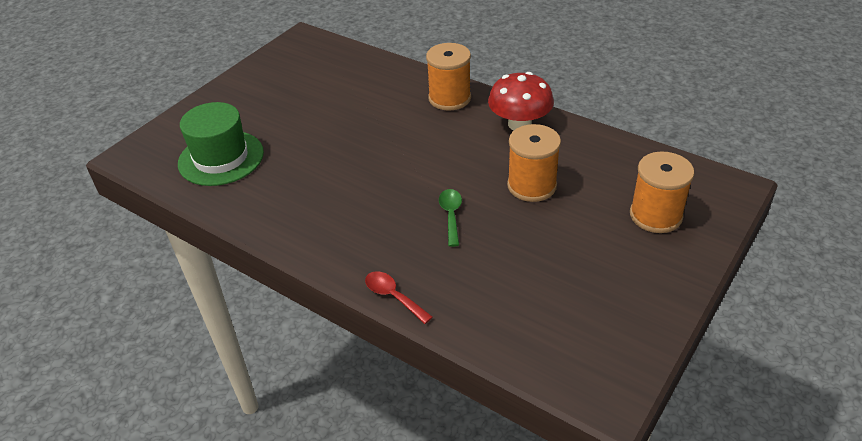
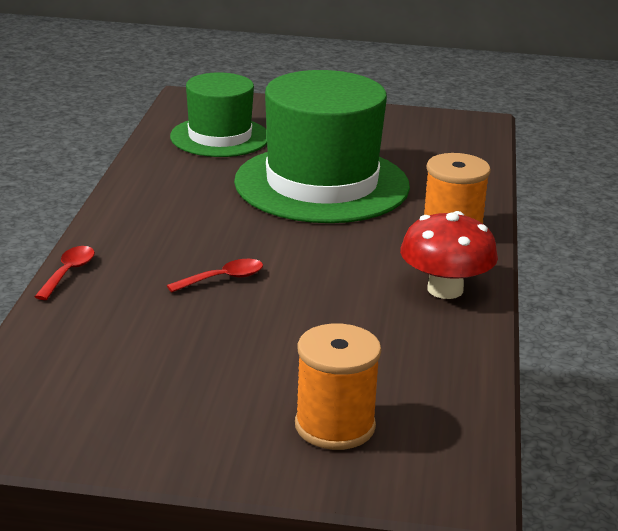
camera: 60 degrees right, 15 degrees down
green spoon [439,189,462,247] -> red spoon [167,259,263,292]
orange spool [507,124,561,202] -> none
none -> green hat [234,70,410,223]

